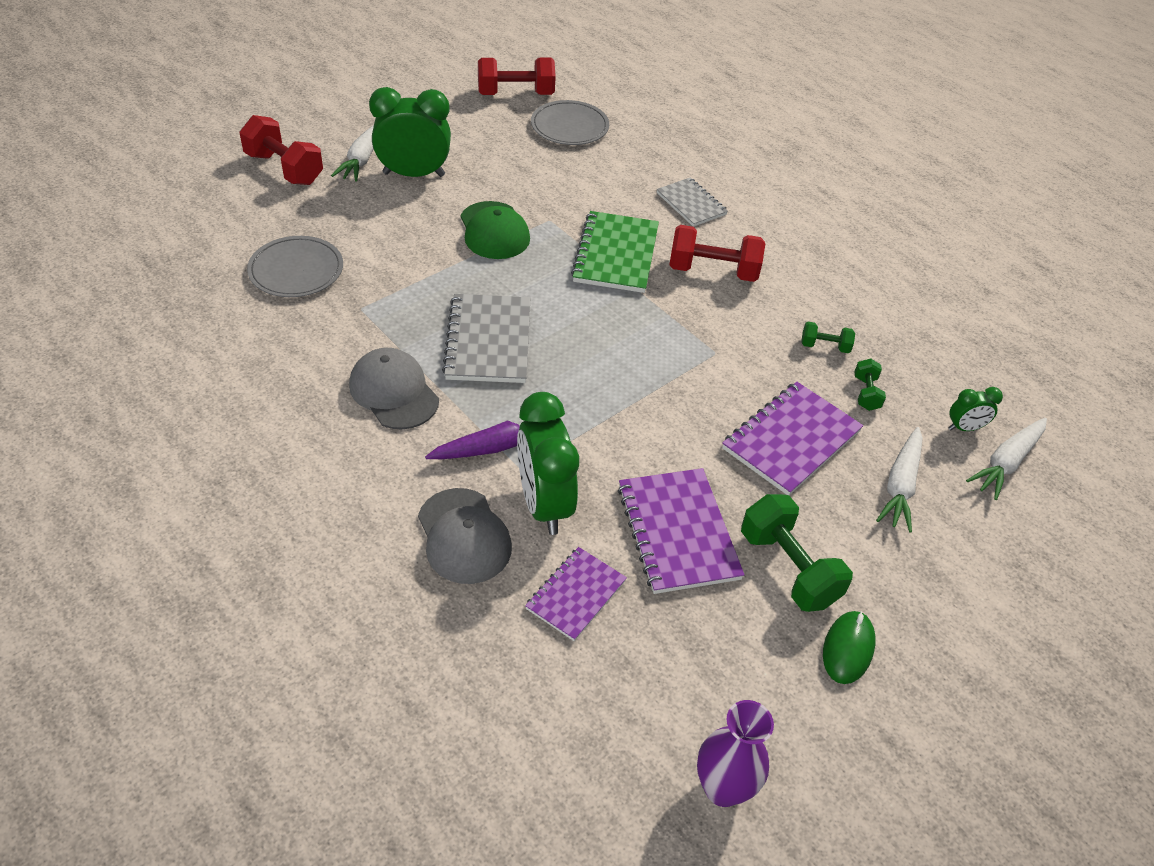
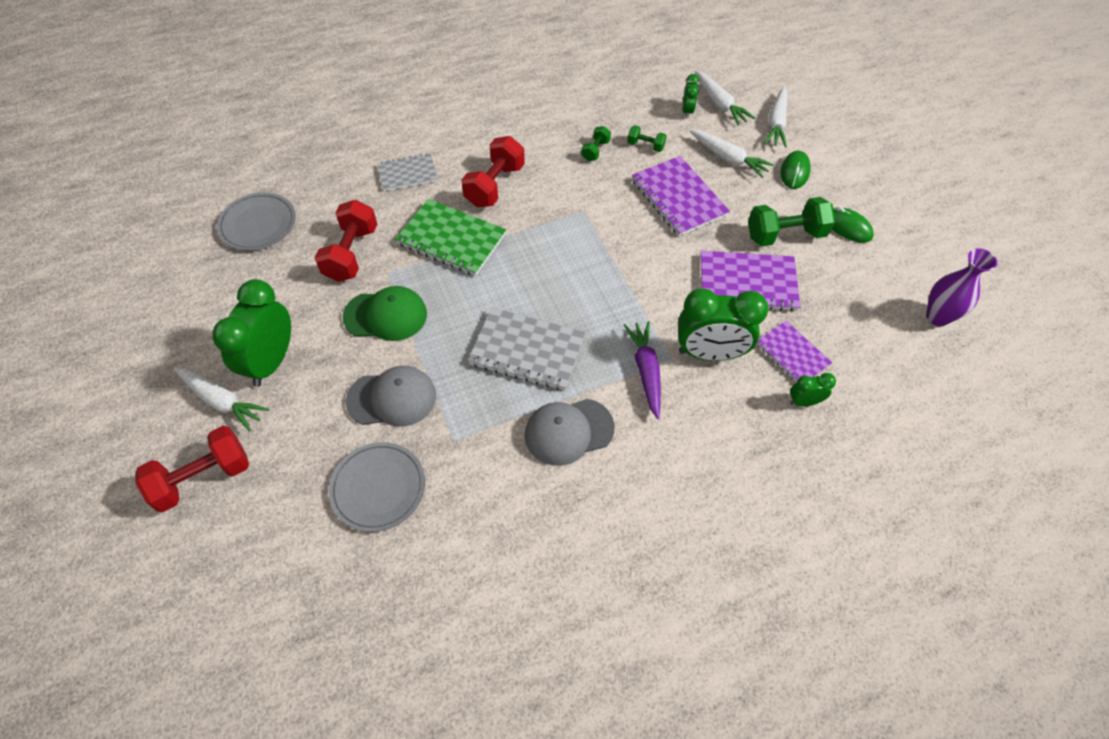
camera: 70 degrees left, 10 degrees up
grey cap [418,488,512,584] -> grey cap moved to [346,366,436,427]
red dumbbell [478,58,556,95] -> red dumbbell moved to [315,200,377,282]
none -> white carrot [764,87,787,148]
none -> green mouse [780,151,811,189]
none -> green clock [789,373,836,407]

